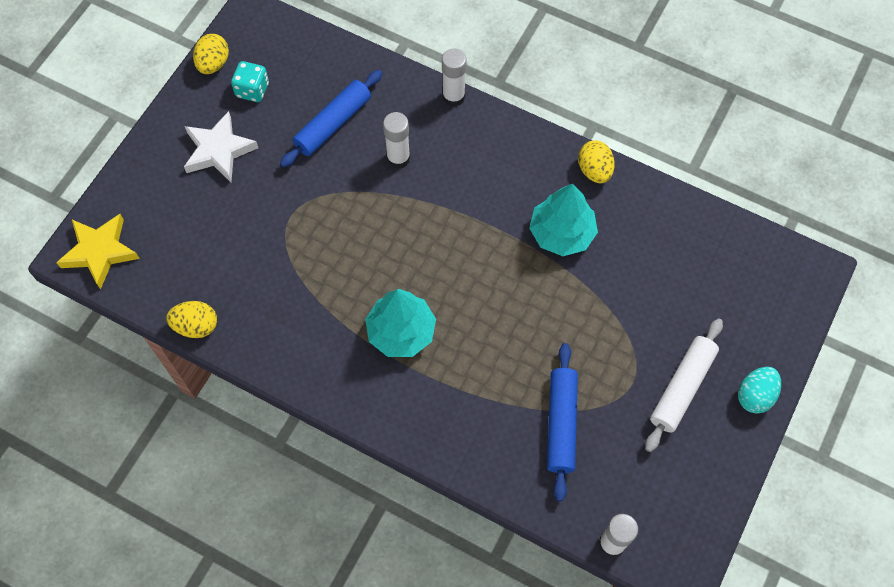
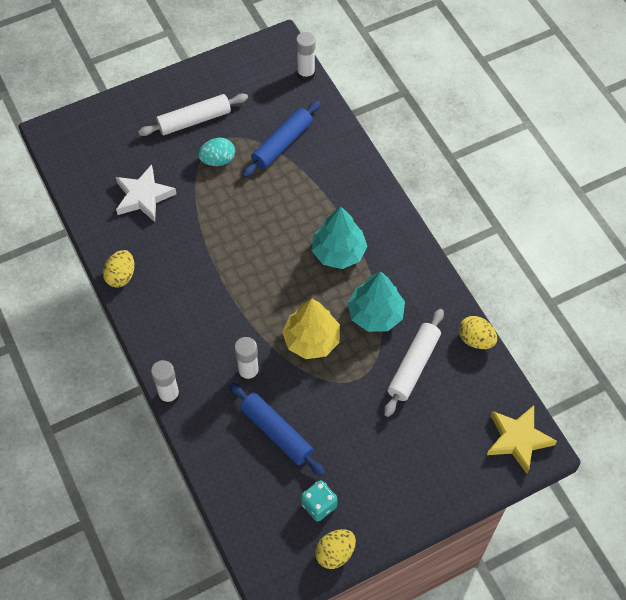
camera: 145 degrees left, 5 degrees down
white star [184,111,258,182] -> white star moved to [116,165,177,222]
blue rolling pin [280,70,382,168] -> blue rolling pin turned 60 degrees clockwise [229,382,325,476]
turquoise tree [529,184,598,256] -> turquoise tree moved to [348,271,405,332]
turquoise egg [738,367,781,414] -> turquoise egg moved to [198,138,235,166]
none -> yellow tree [282,298,340,359]
none -> white rolling pin [384,309,444,417]

